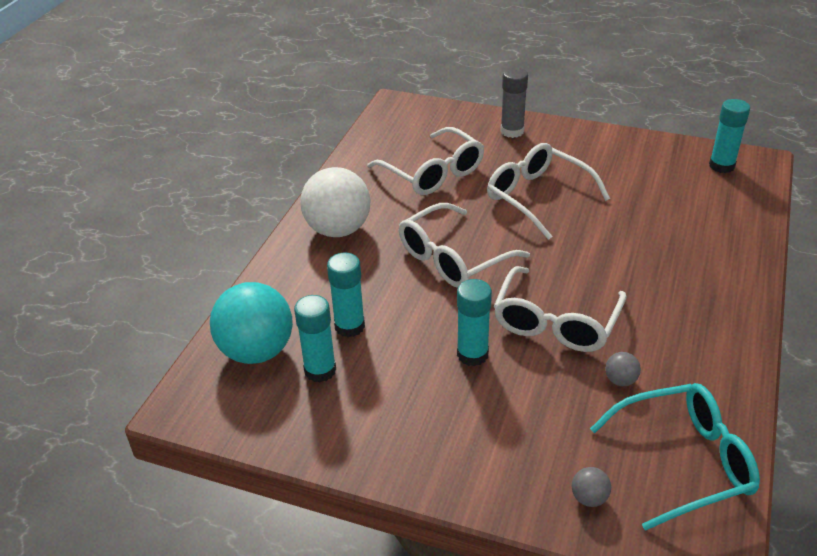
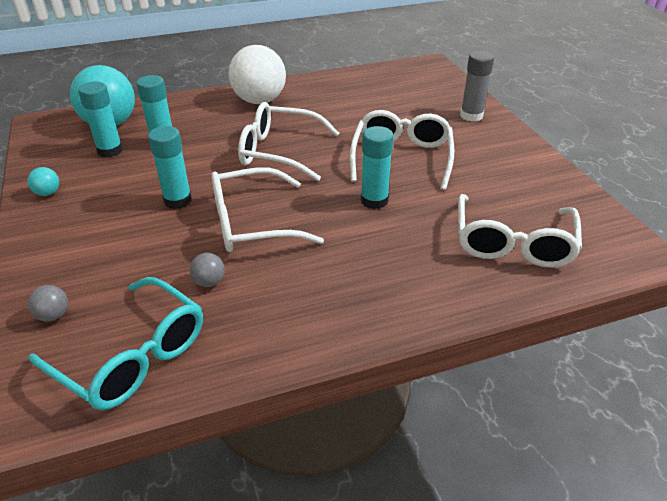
camera: 50 degrees right, 0 degrees up
white glasses [367,127,484,195] -> white glasses moved to [458,194,582,268]
turquoise glue stick [709,99,750,173] -> turquoise glue stick moved to [361,126,394,209]
none -> turquoise ball [28,167,59,196]

